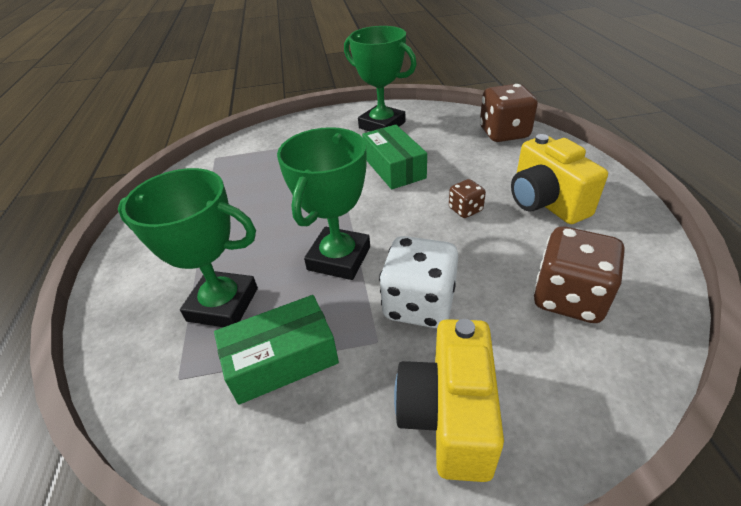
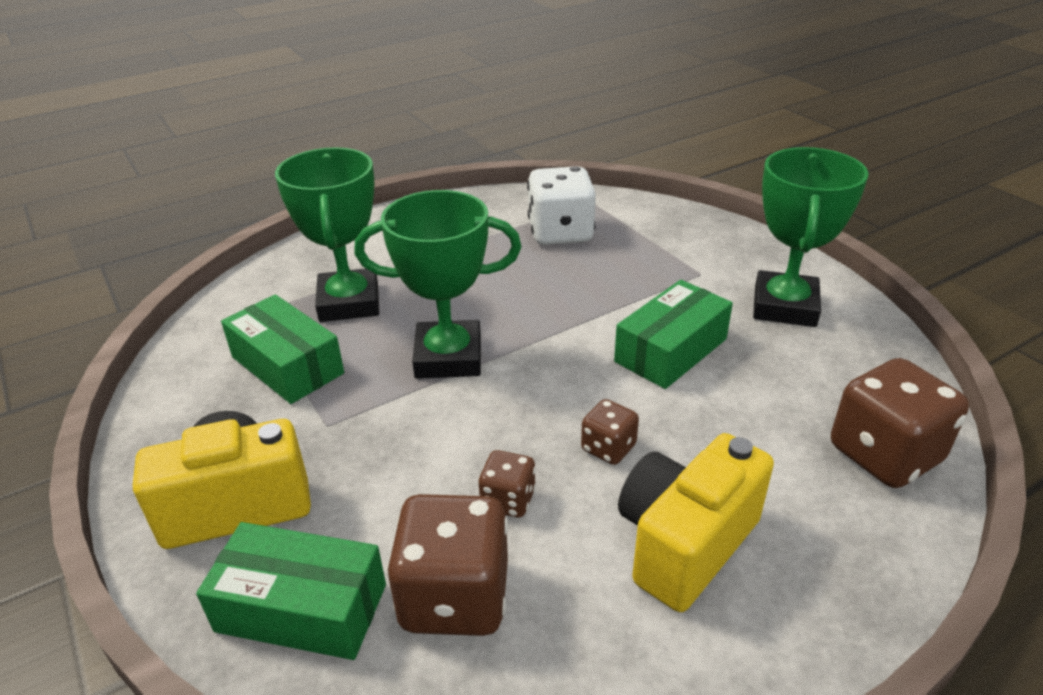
camera: 65 degrees right, 5 degrees down
white dice [379,236,458,328] -> white dice moved to [527,166,596,245]
none -> green box [196,522,386,660]
none -> brown dice [478,450,536,517]

